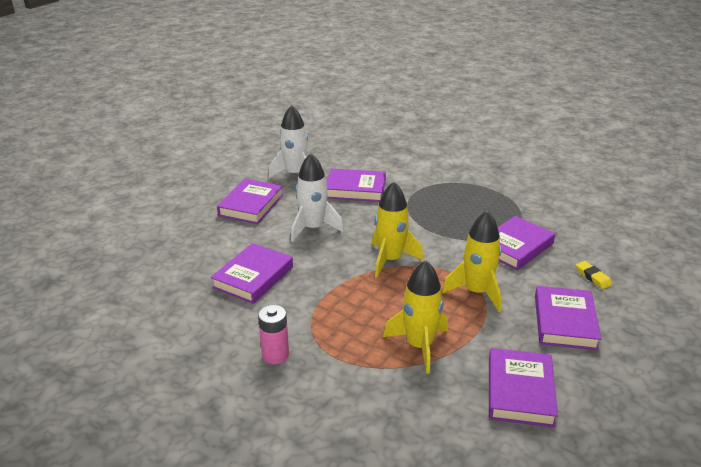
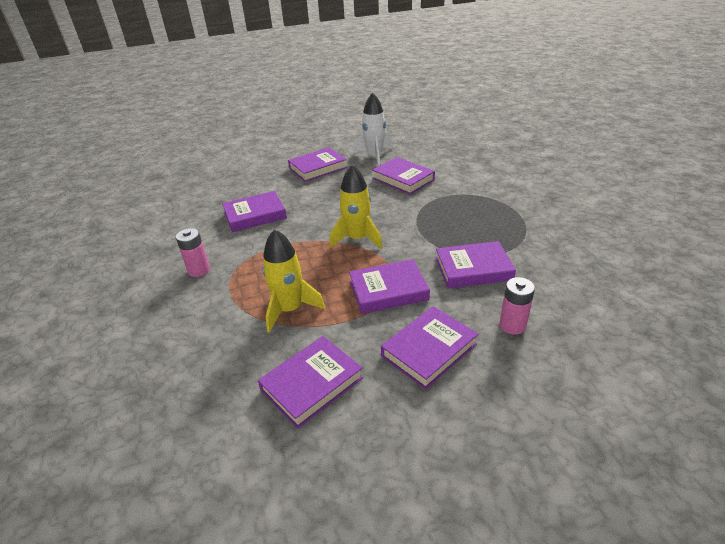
camera: 40 degrees right, 5 degrees up
white rocket [291,153,343,242] -> none
yellow rocket [442,210,502,312] -> purple book [349,259,430,314]
yellow eraser [576,261,612,289] -> pink battery [500,277,535,335]

